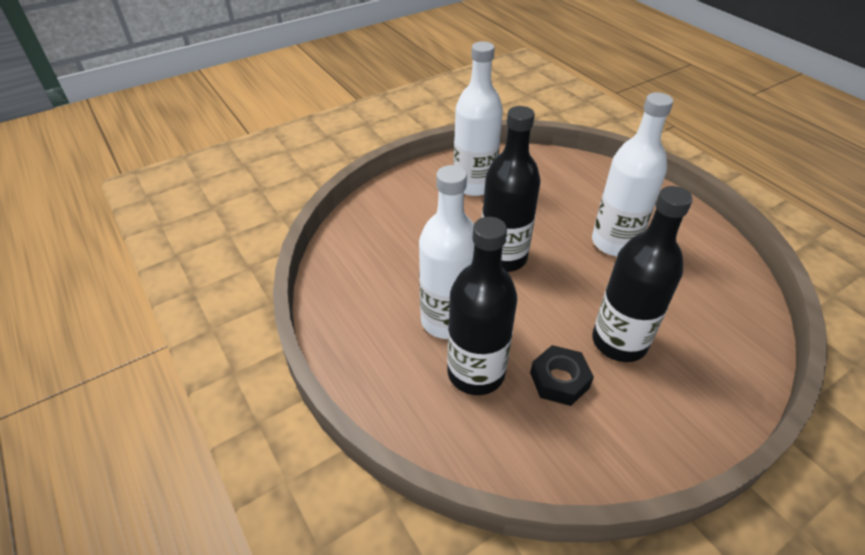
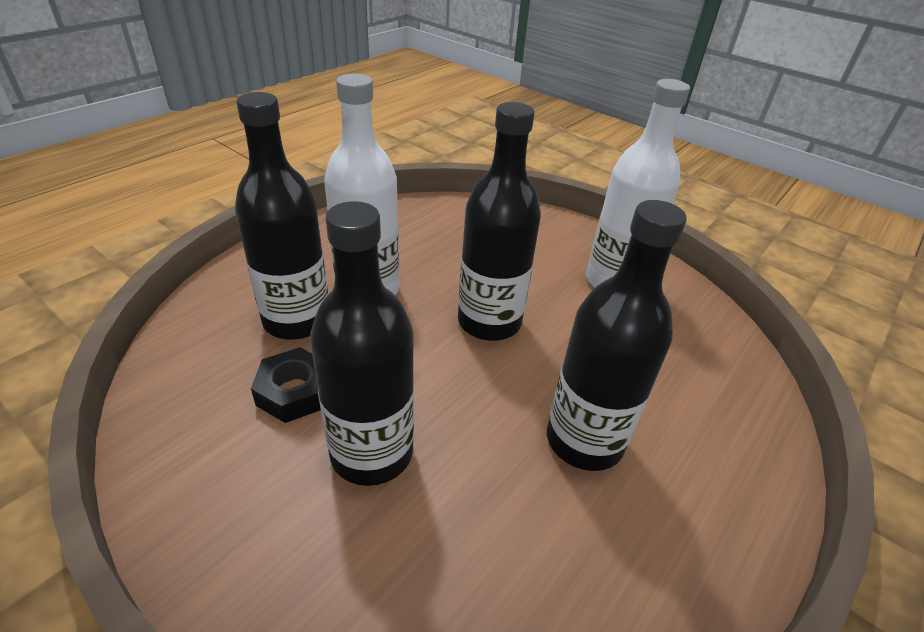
camera: 70 degrees right, 5 degrees down
white bottle [592,92,673,256] -> black bottle [547,200,687,471]

